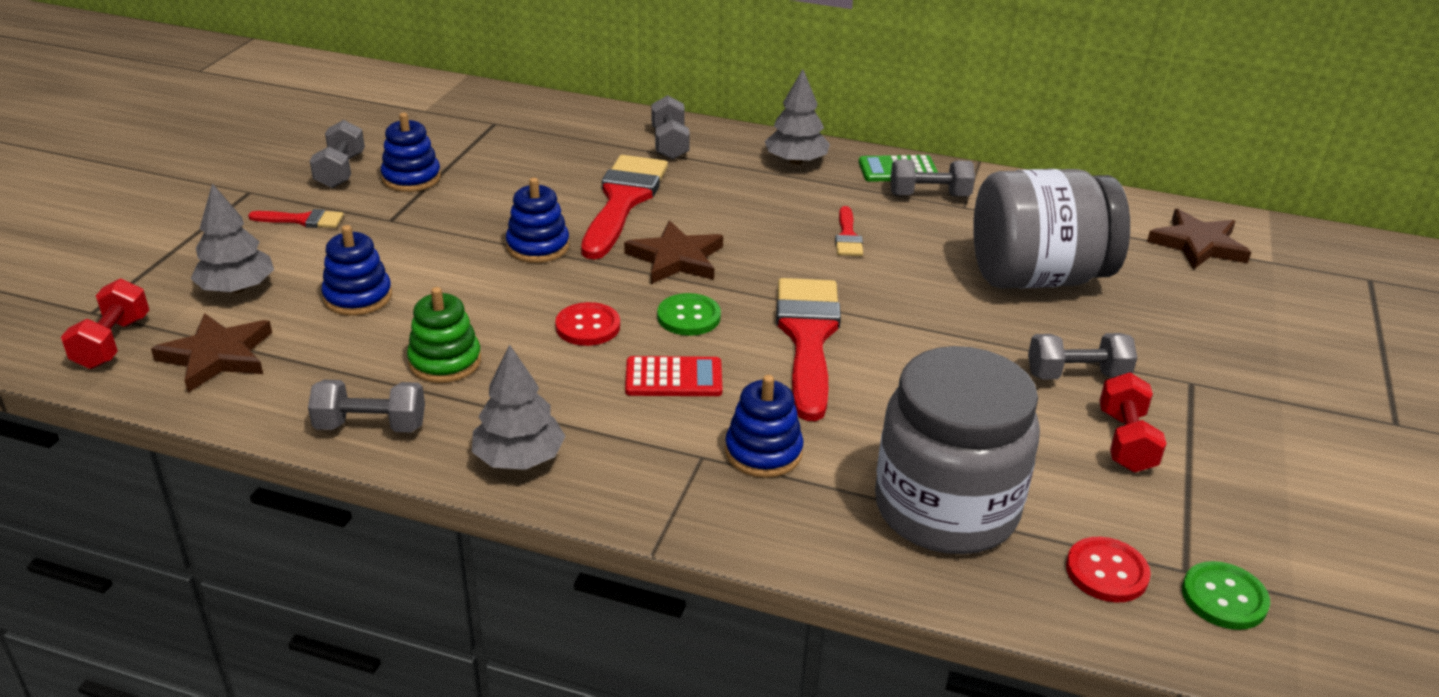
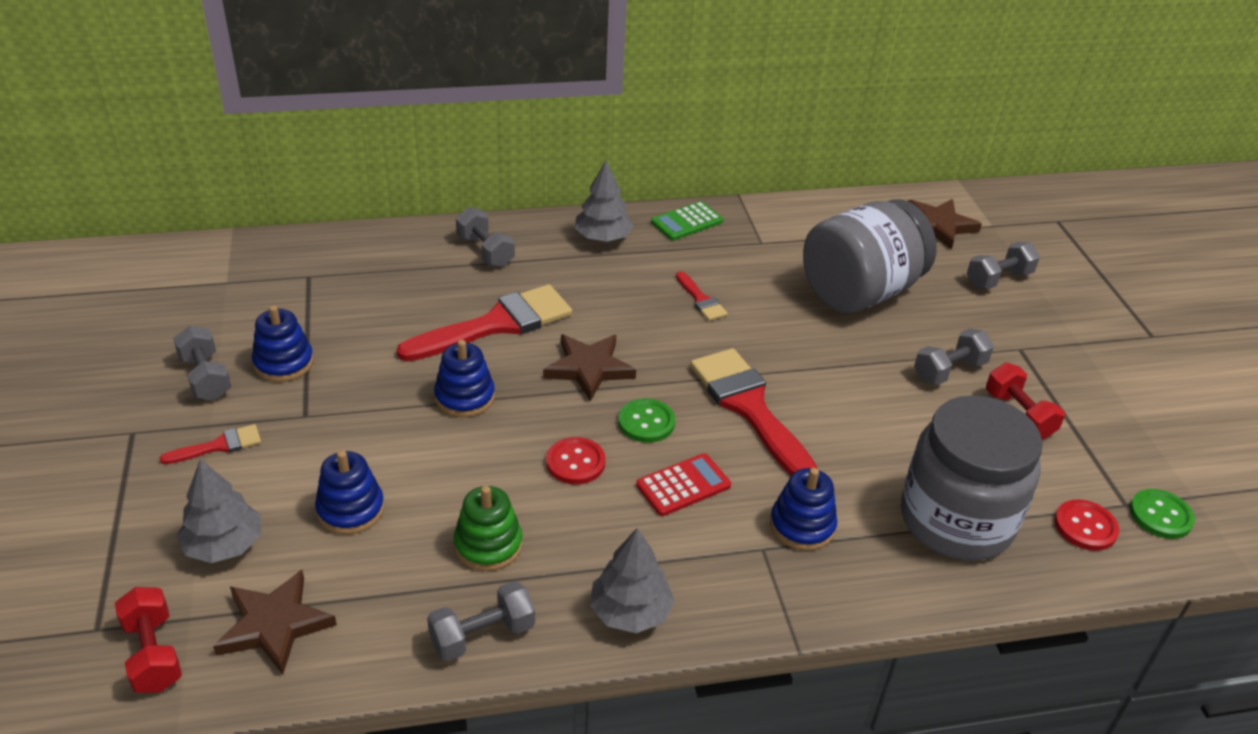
camera: 30 degrees left, 5 degrees up
red brush [581,155,668,260] -> red brush turned 75 degrees clockwise [396,284,572,361]
grey dumbbell [891,159,975,196] -> grey dumbbell moved to [967,242,1040,289]

